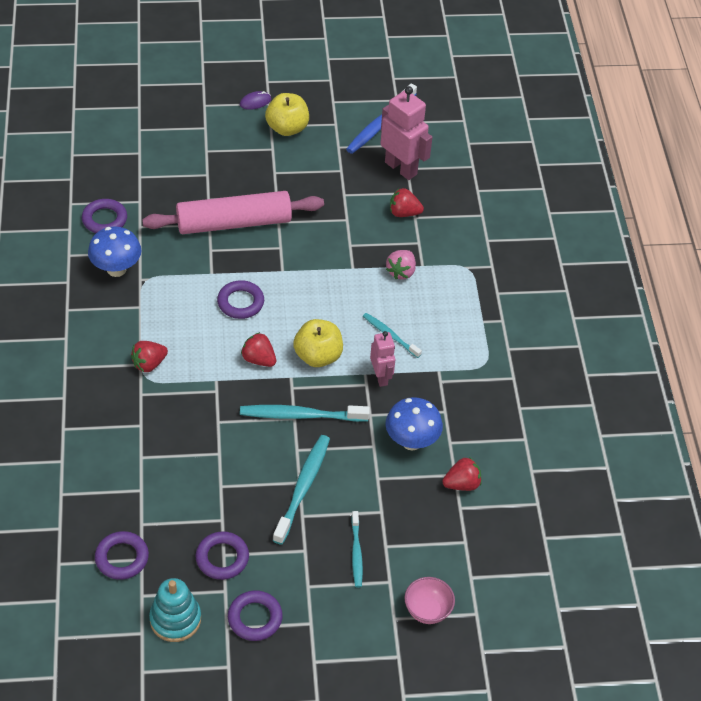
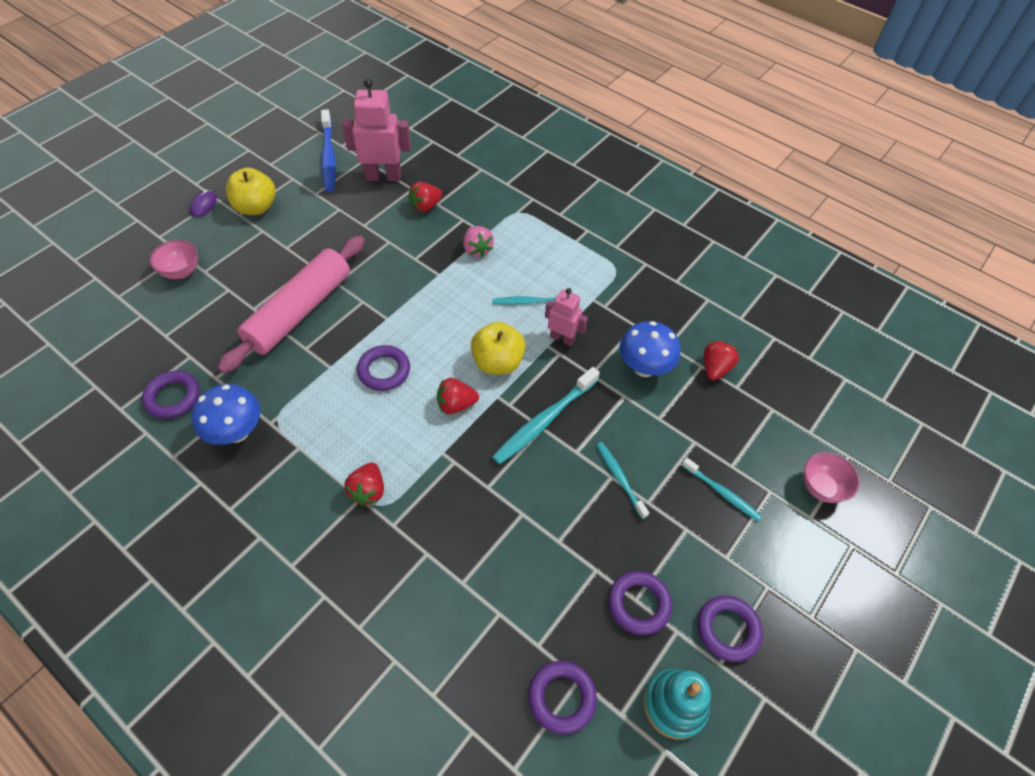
camera: 45 degrees left, 5 degrees up
turquoise toothbrush [273,435,330,545] -> turquoise toothbrush [596,442,649,519], size x0.60
none -> pink bowl [150,240,198,279]

